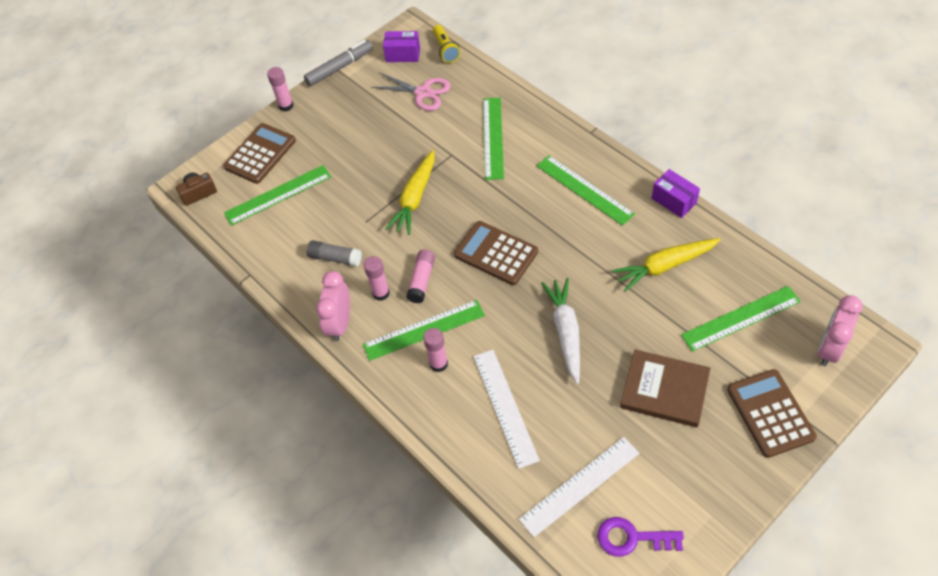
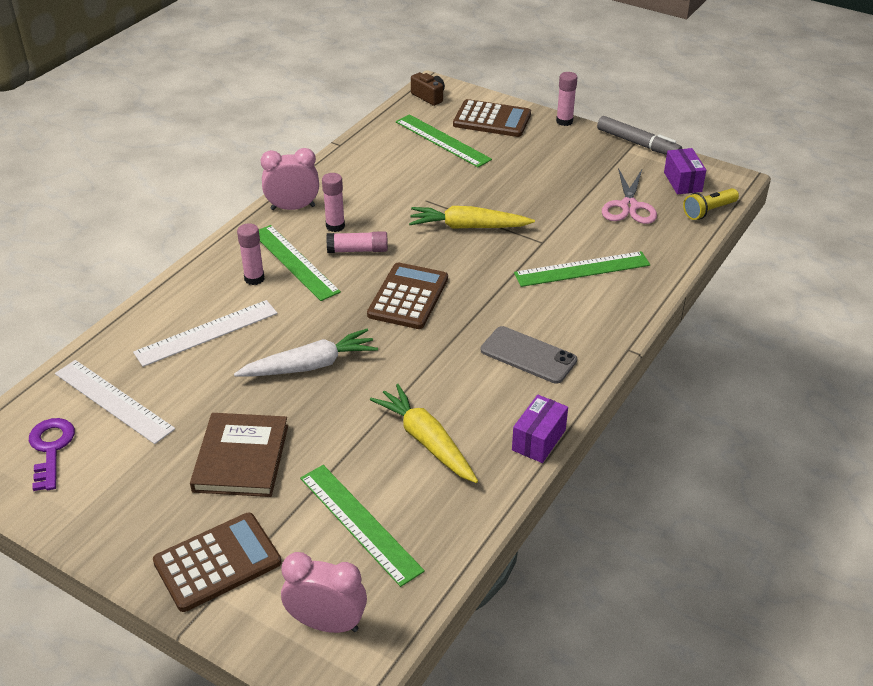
camera: 70 degrees right, 15 degrees down
grey glue stick [307,240,362,267] -> none
green ruler [537,155,635,226] -> grey phone [481,326,577,384]

